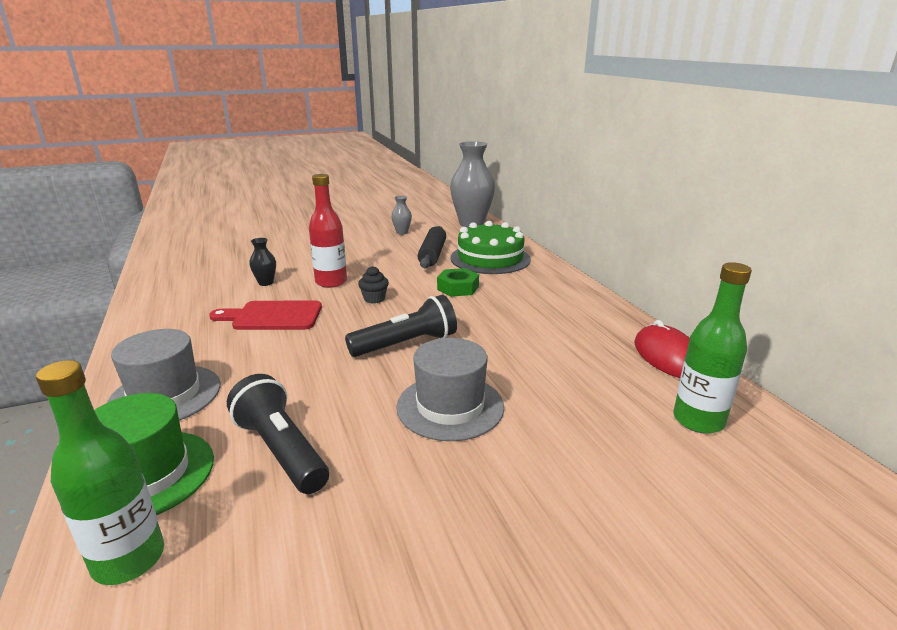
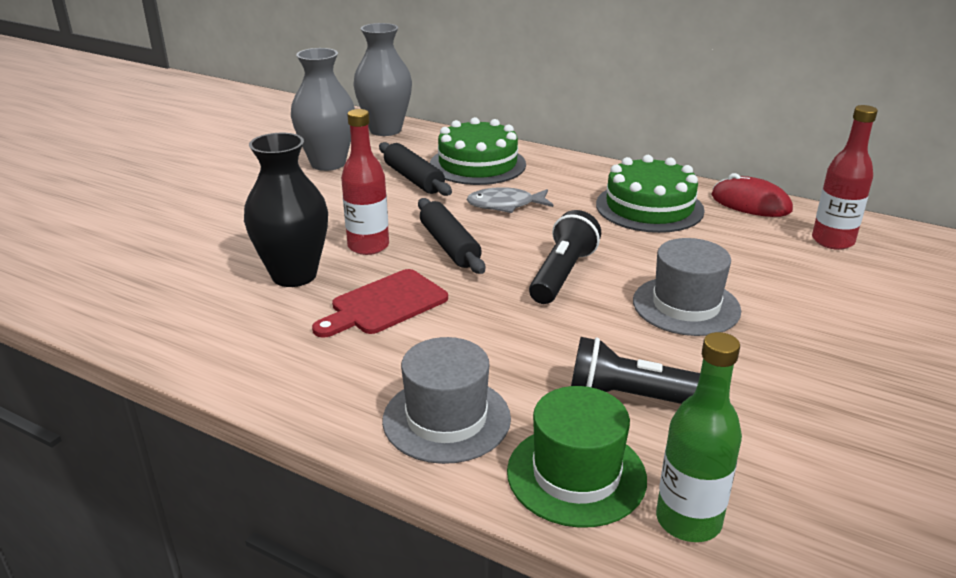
camera: 40 degrees left, 5 degrees up
black vase [249,238,276,286] -> black vase [244,133,328,287], size x2.27
black cupcake [358,266,389,303] -> black rolling pin [418,198,485,274]
grey vase [391,196,412,235] -> grey vase [291,48,355,171], size x2.27
green nut [437,268,479,297] -> grey fish [466,187,553,213]
green bottle [673,262,752,434] -> red bottle [812,105,878,250]
none -> green cake [596,155,705,233]

